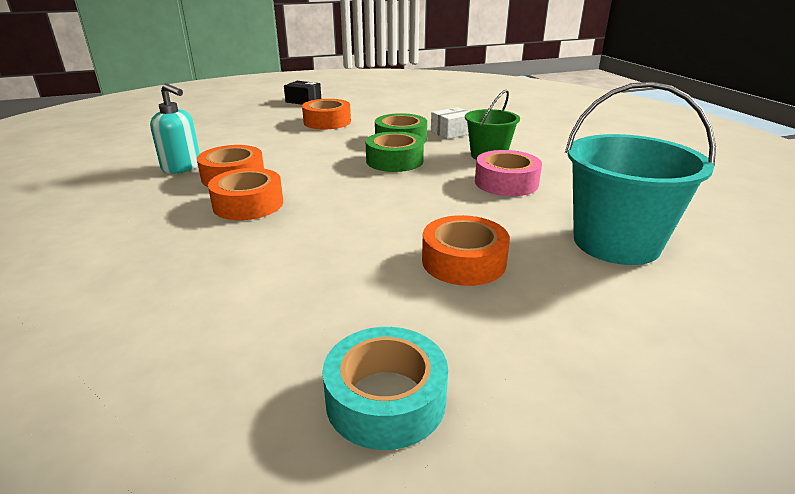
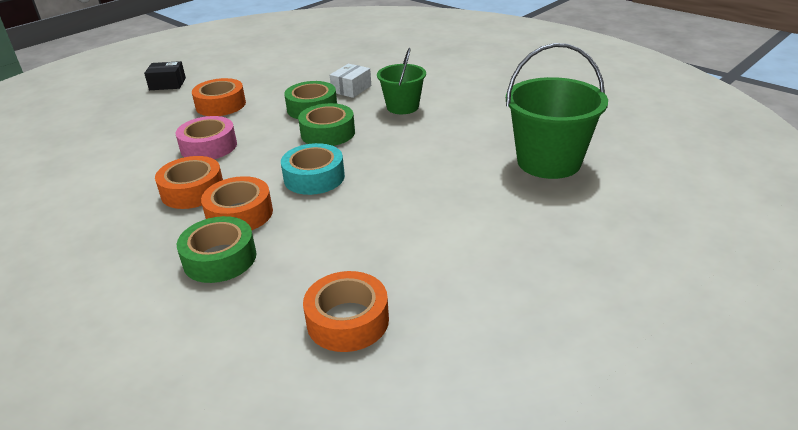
camera: 25 degrees left, 5 degrees up
turquoise soap dispenser [150,83,200,173] -> none
turquoise tape [322,327,448,450] -> turquoise tape moved to [281,143,345,195]
orange tape [422,215,510,286] -> orange tape moved to [303,271,389,352]
pink tape [475,150,542,196] -> pink tape moved to [176,116,237,159]
turquoise bucket [565,82,716,265] -> green bucket [506,43,608,179]
none -> green tape [177,216,256,283]

